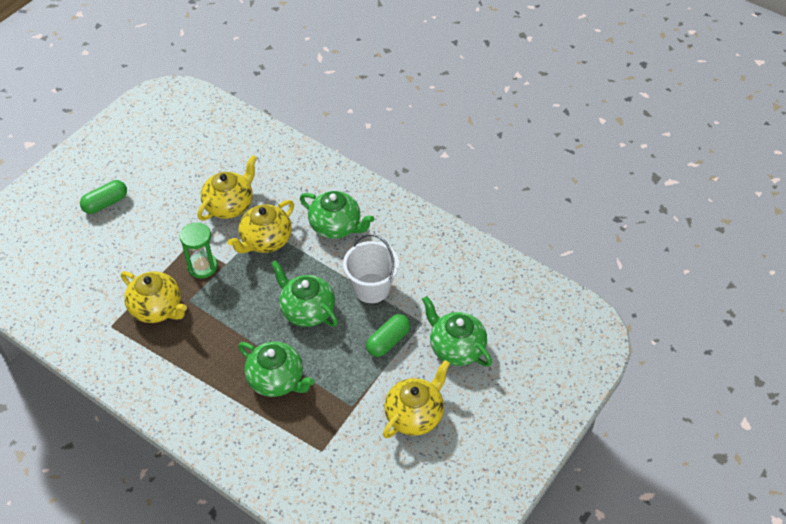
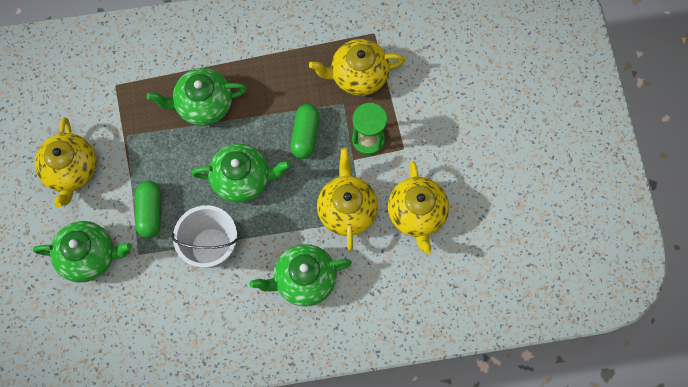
camera: 135 degrees right, 20 degrees up
green capsule [80,180,127,214] -> green capsule moved to [291,104,319,159]

